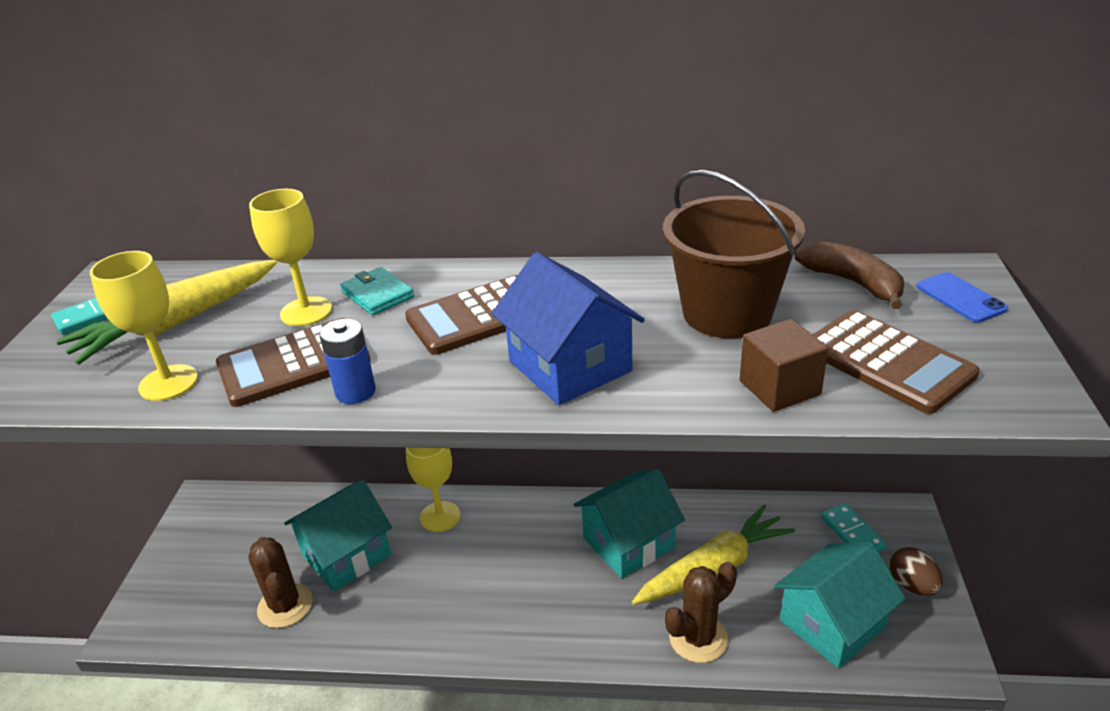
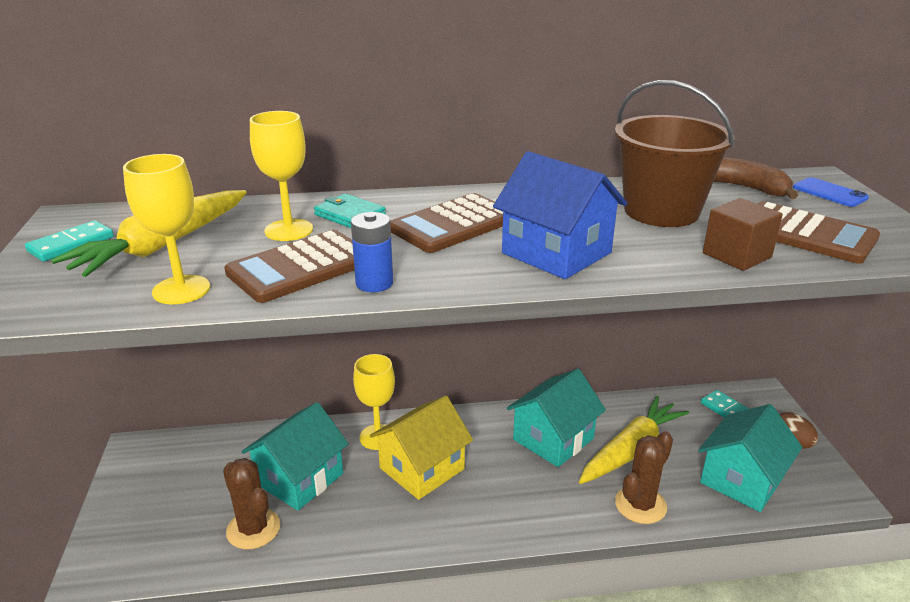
camera: 15 degrees left, 5 degrees down
none -> yellow house [370,396,473,500]

